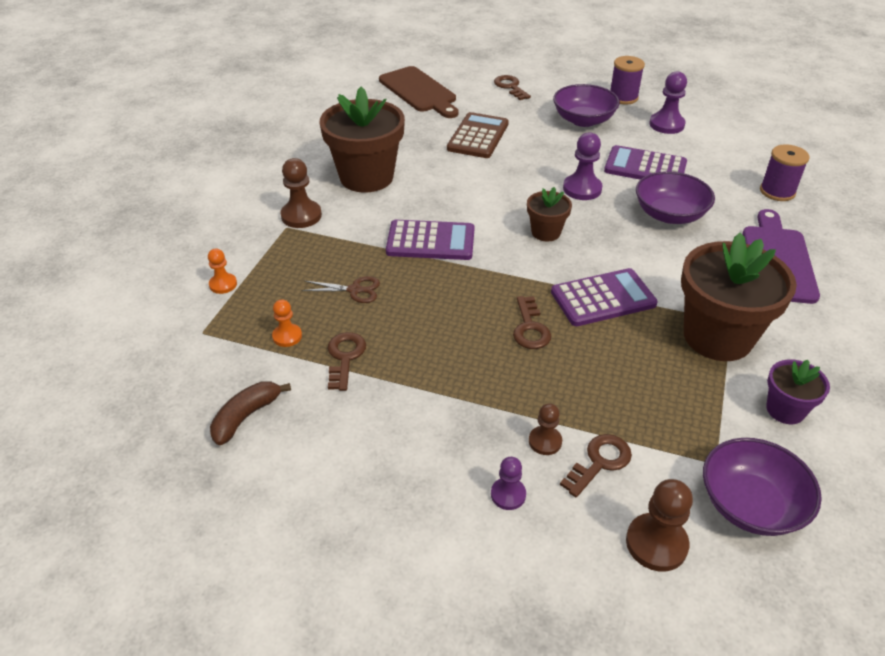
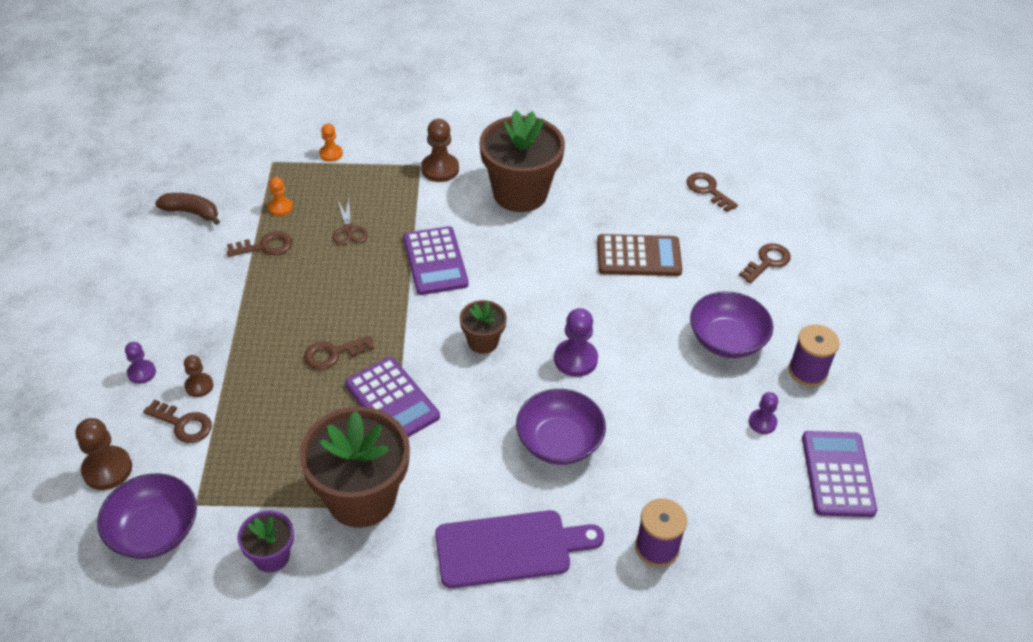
camera: 70 degrees right, 5 degrees up
brown cutting board [379,66,459,118] -> brown key [686,172,738,212]
purple calculator [604,145,687,180] -> purple calculator moved to [802,431,877,517]
purple pawn [649,71,687,134] -> purple pawn [749,392,778,434], size x0.61

